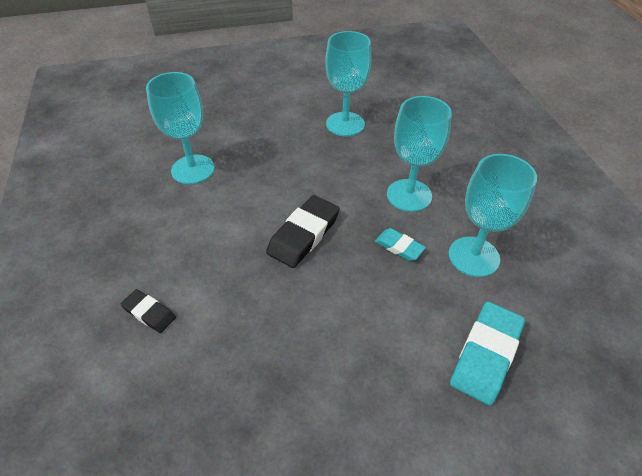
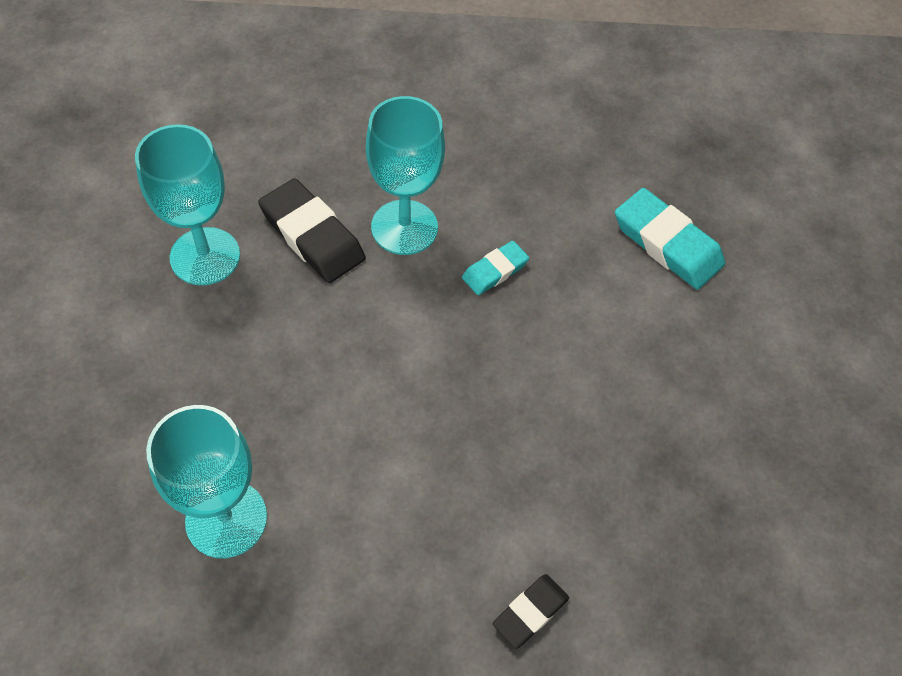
camera: 80 degrees left, 10 degrees up
black eraser [266,195,340,268] -> black eraser moved to [258,178,366,283]
turquoise goblet [449,154,537,277] -> none

